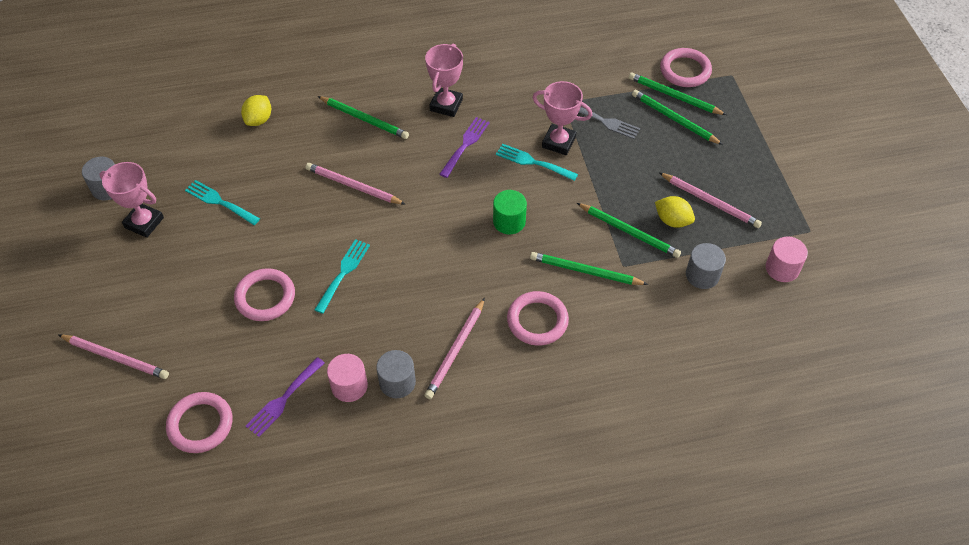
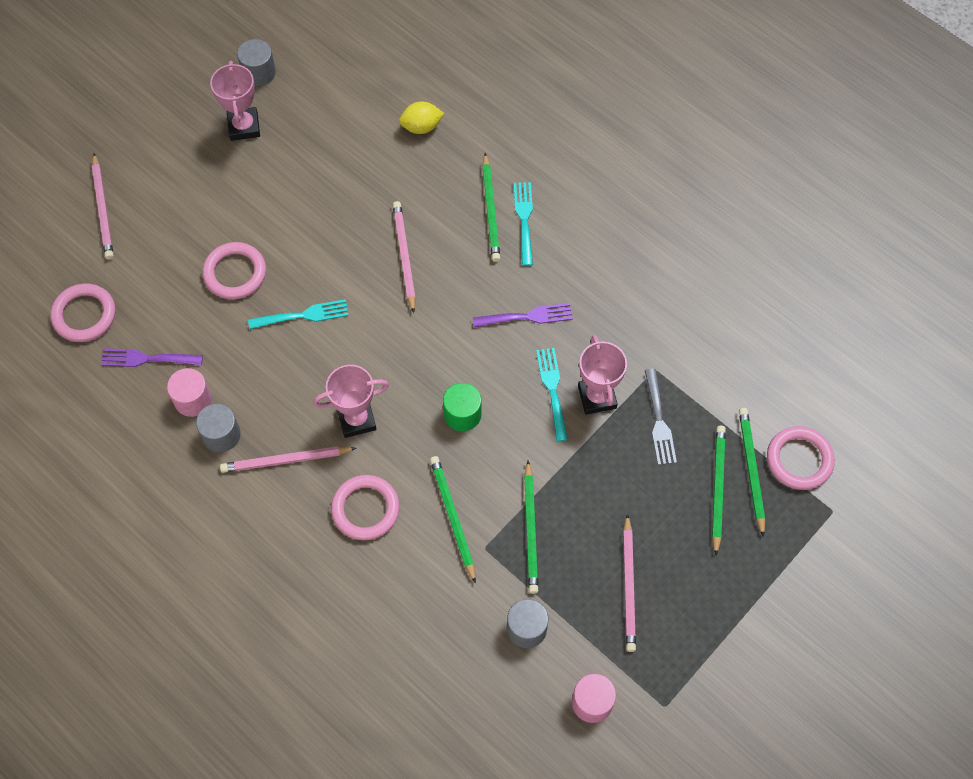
camera: 55 degrees right, 10 degrees up
turquoise fork [185,180,260,225] -> turquoise fork moved to [514,182,533,266]
pink trophy [425,44,463,117] -> pink trophy moved to [313,365,389,438]
yellow lemon [655,196,695,228] -> none

